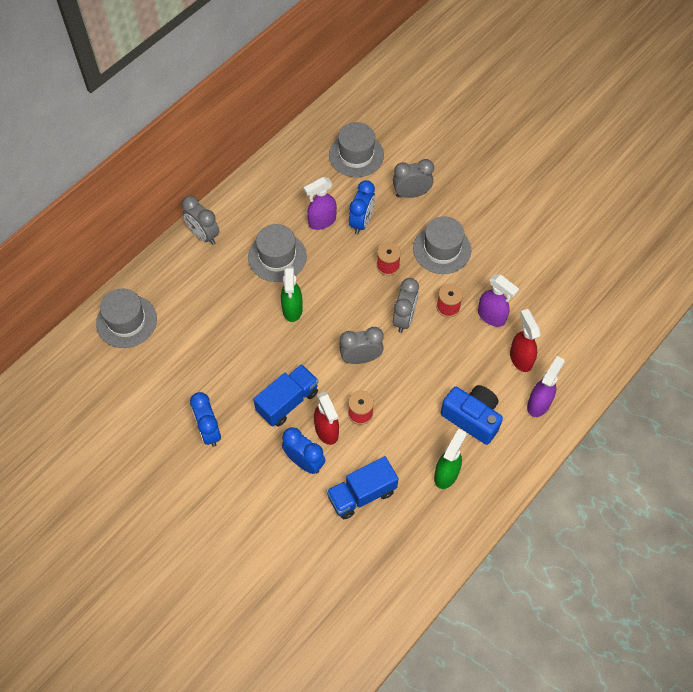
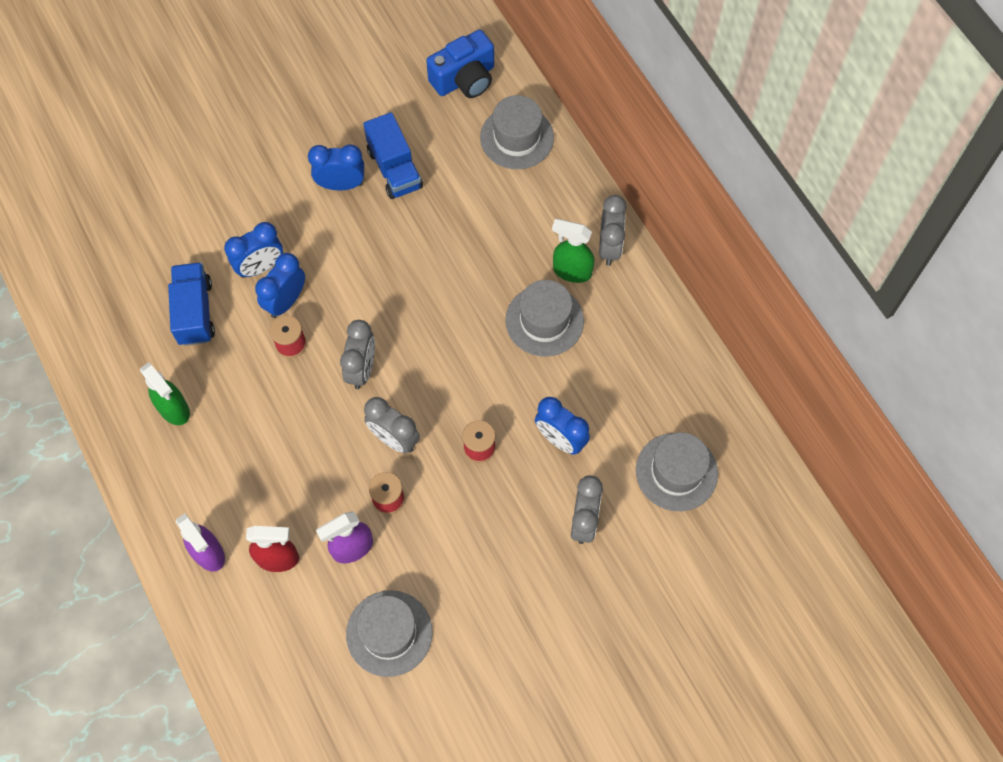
camera: 110 degrees right, 5 degrees up
grey clock [182,196,219,245] -> grey clock turned 120 degrees clockwise [599,195,627,266]
blue truck [253,364,319,427] -> blue truck moved to [363,112,423,199]
green spray bottle [281,266,303,322] -> green spray bottle moved to [552,219,595,283]
purple spray bottle [304,177,337,230] -> none
red spray bottle [314,391,339,445] -> blue clock [255,253,305,318]
grey hat [413,216,471,274] -> grey hat moved to [346,590,433,677]
blue camera [441,385,503,445] -> blue camera moved to [426,30,494,98]

